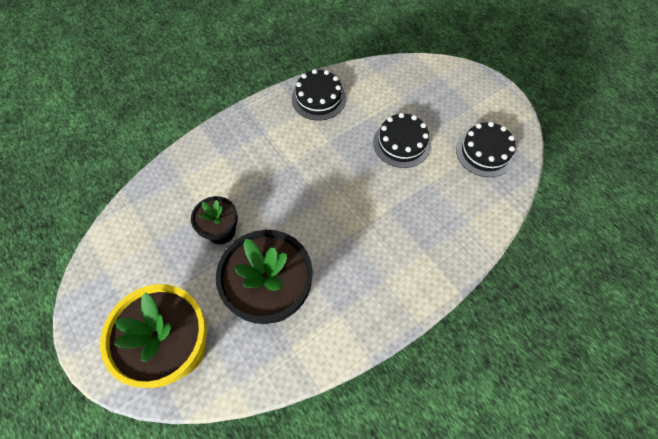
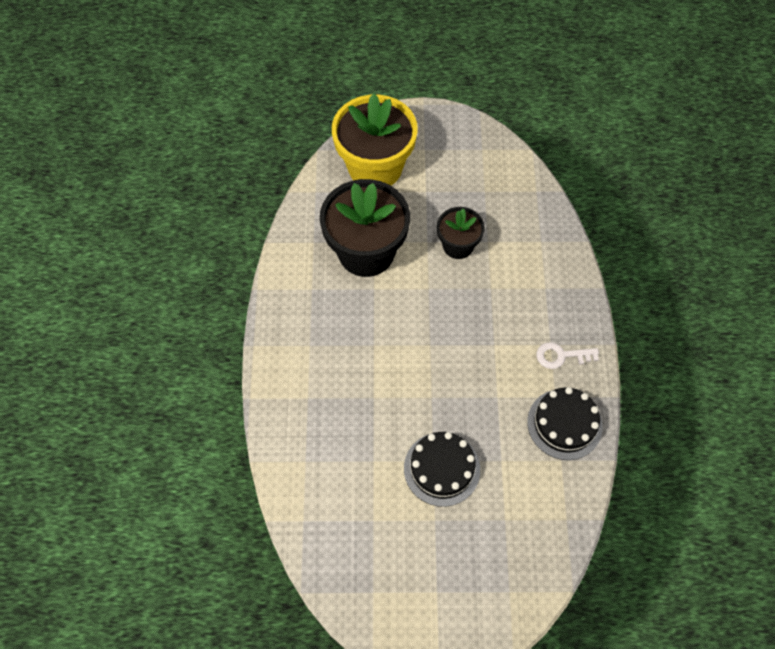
camera: 125 degrees right, 0 degrees up
black cake [456,122,516,177] -> none
none -> white key [536,342,599,369]

